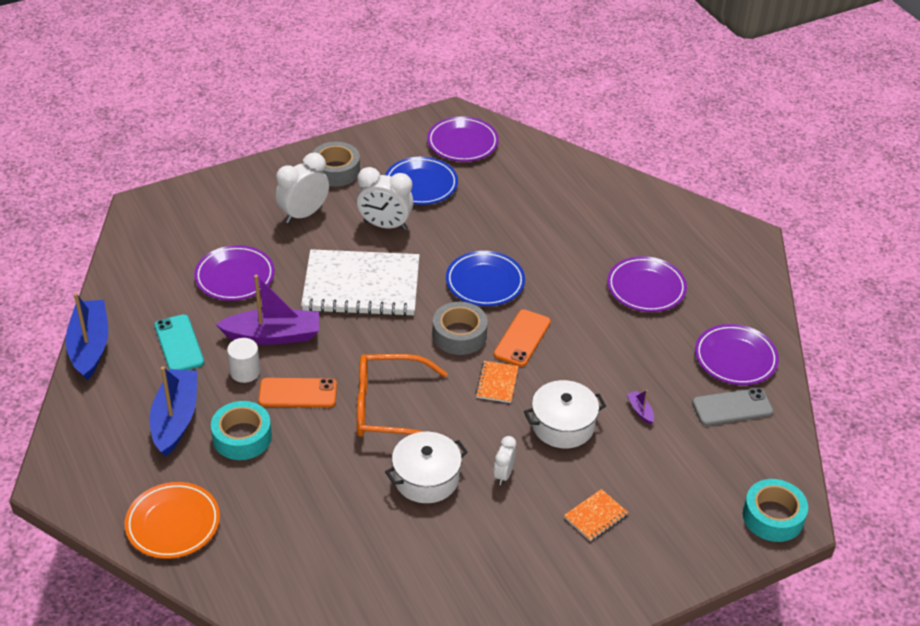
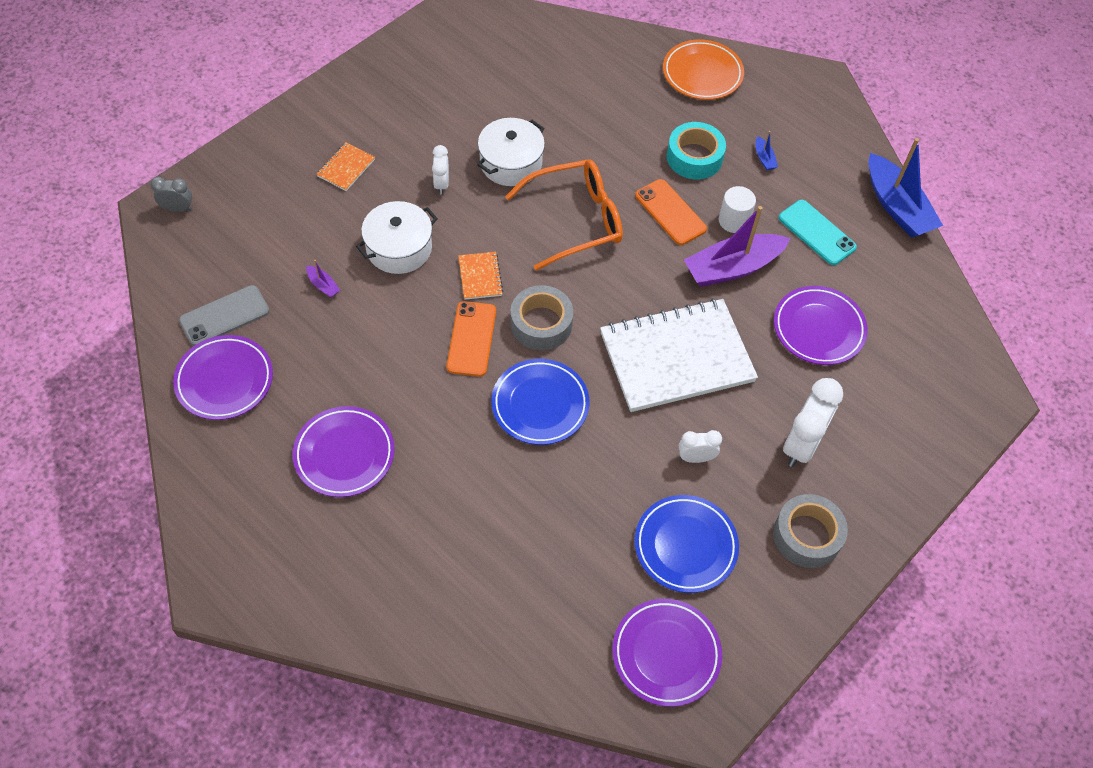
camera: 160 degrees right, 15 degrees up
blue boat [149,366,198,457] -> blue boat [756,131,778,171], size x0.41
orange phone [258,378,337,407] -> orange phone turned 75 degrees clockwise [635,179,707,245]
white clock [357,167,414,230] -> white clock [679,430,722,463], size x0.55
turquoise tape [743,479,808,542] -> grey clock [150,177,192,212]

